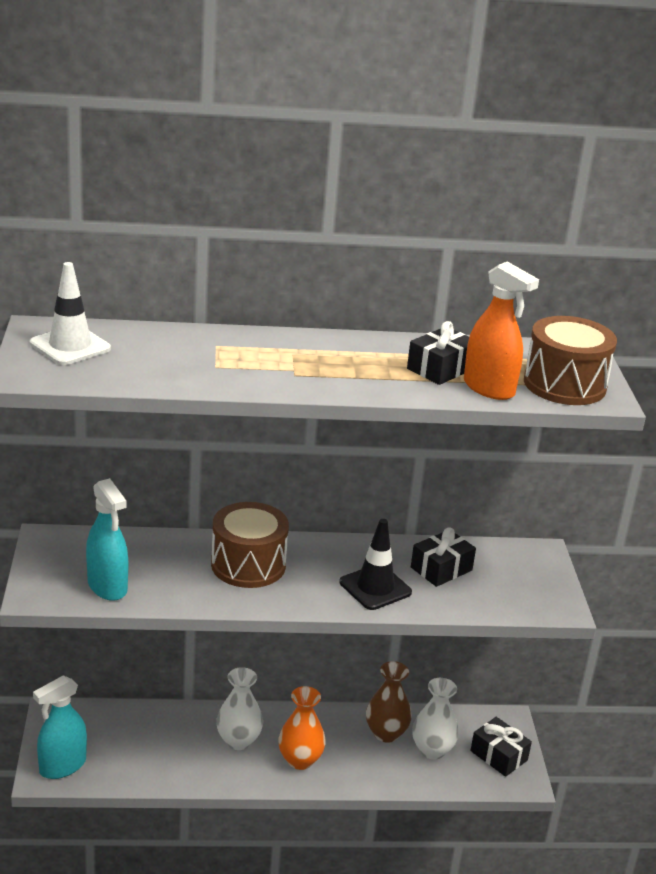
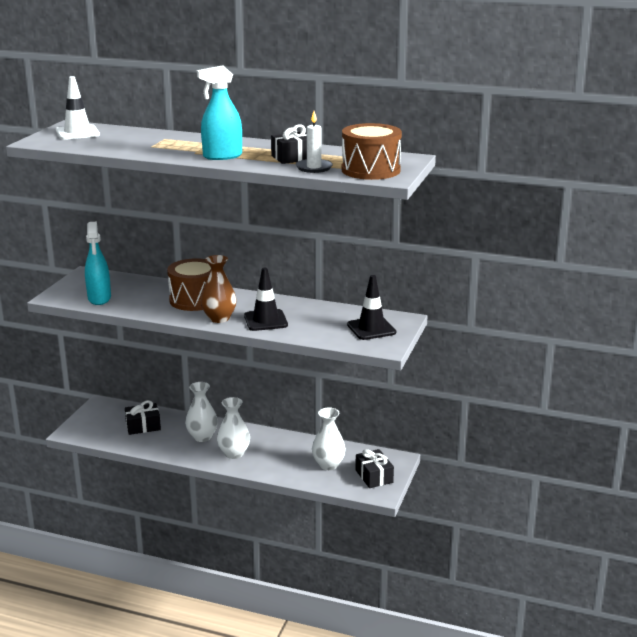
camera: 25 degrees right, 5 degrees down
turquoise spray bottle [33,675,87,779] -> turquoise spray bottle moved to [197,65,242,160]
orange vase [278,686,326,770] -> white vase [217,397,250,459]
brown vase [366,661,412,743] -> brown vase moved to [201,255,237,323]
black gift [411,527,476,587] -> black gift moved to [125,400,161,435]
orange spray bottle [464,261,539,400] -> white candle [296,111,333,173]
none -> black traffic cone [347,275,396,340]

